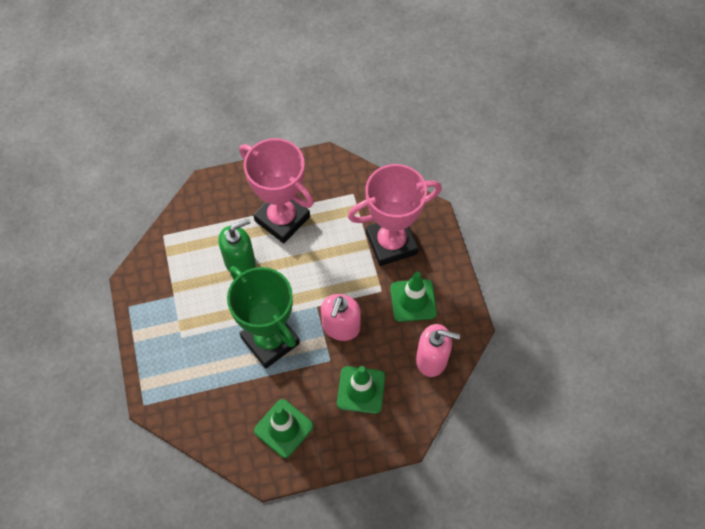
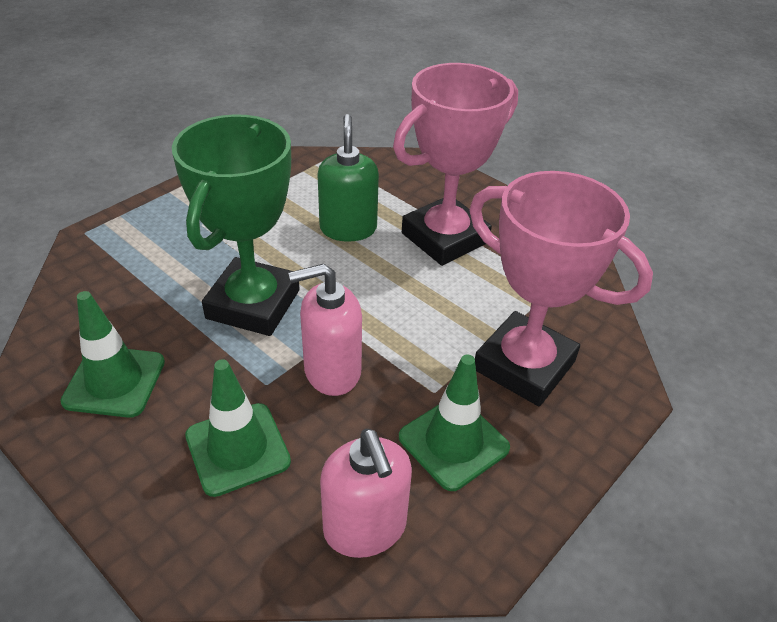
camera: 55 degrees right, 20 degrees down
green soap dispenser [219,218,256,273] -> green soap dispenser turned 120 degrees counterclockwise [317,114,379,242]
pink trophy [239,138,314,243] -> pink trophy turned 45 degrees clockwise [393,63,518,266]

